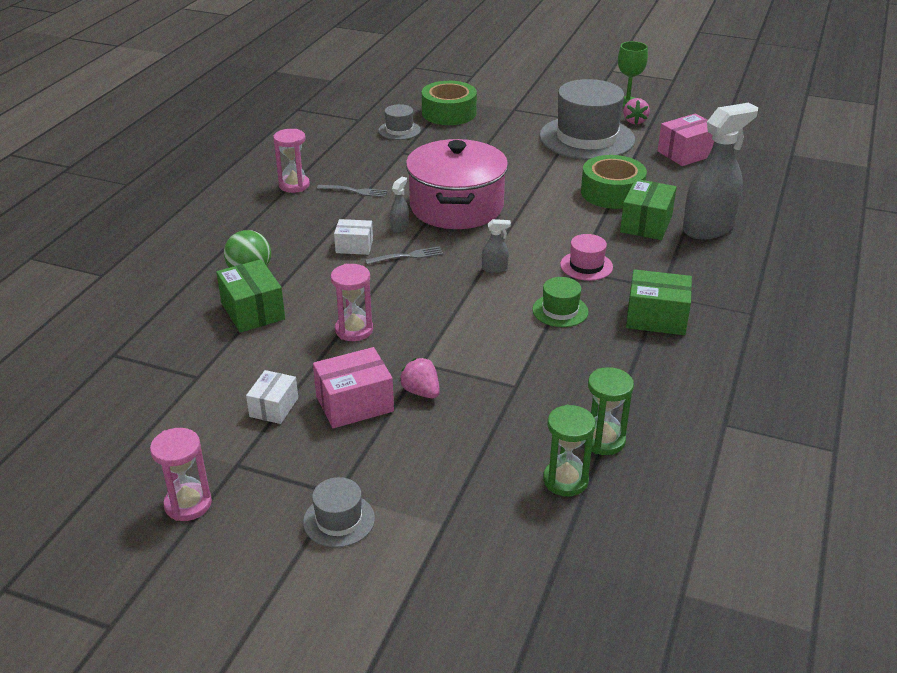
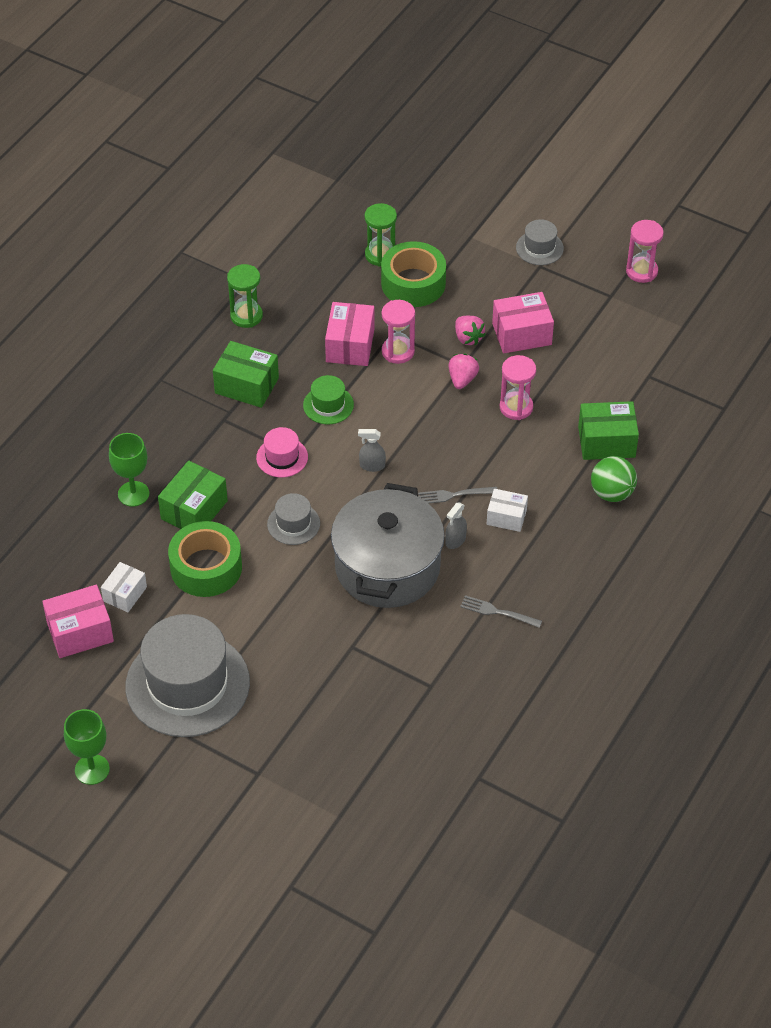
camera: 170 degrees left, 15 degrees up
green box [216,259,285,333] -> green box turned 75 degrees counterclockwise [578,401,639,460]
white box [246,370,298,424] -> white box moved to [101,562,147,612]
pink hourglass [273,129,310,193] -> pink hourglass moved to [382,300,415,364]
grey hat [378,104,421,140] -> grey hat moved to [267,493,320,545]
pink pot [406,139,508,229] -> grey pot [331,483,445,608]
green tape [422,81,477,125] -> green tape moved to [381,241,446,307]
green hourglass [584,367,634,455] -> green hourglass moved to [227,264,263,328]
pink strawberry [623,98,650,124] -> pink strawberry moved to [448,354,479,389]
grey spray bottle [683,103,758,239] -> green goblet [109,433,149,507]
none -> pink box [325,302,375,366]

